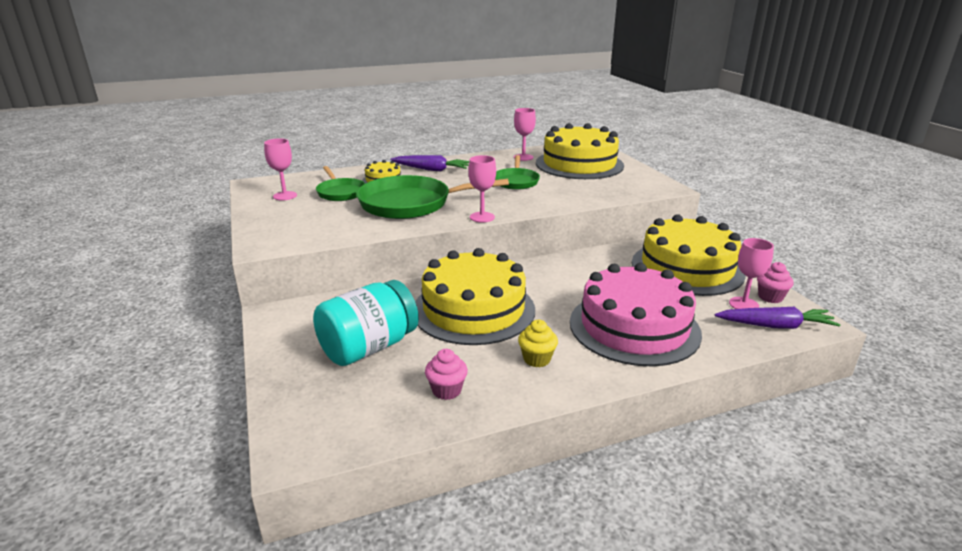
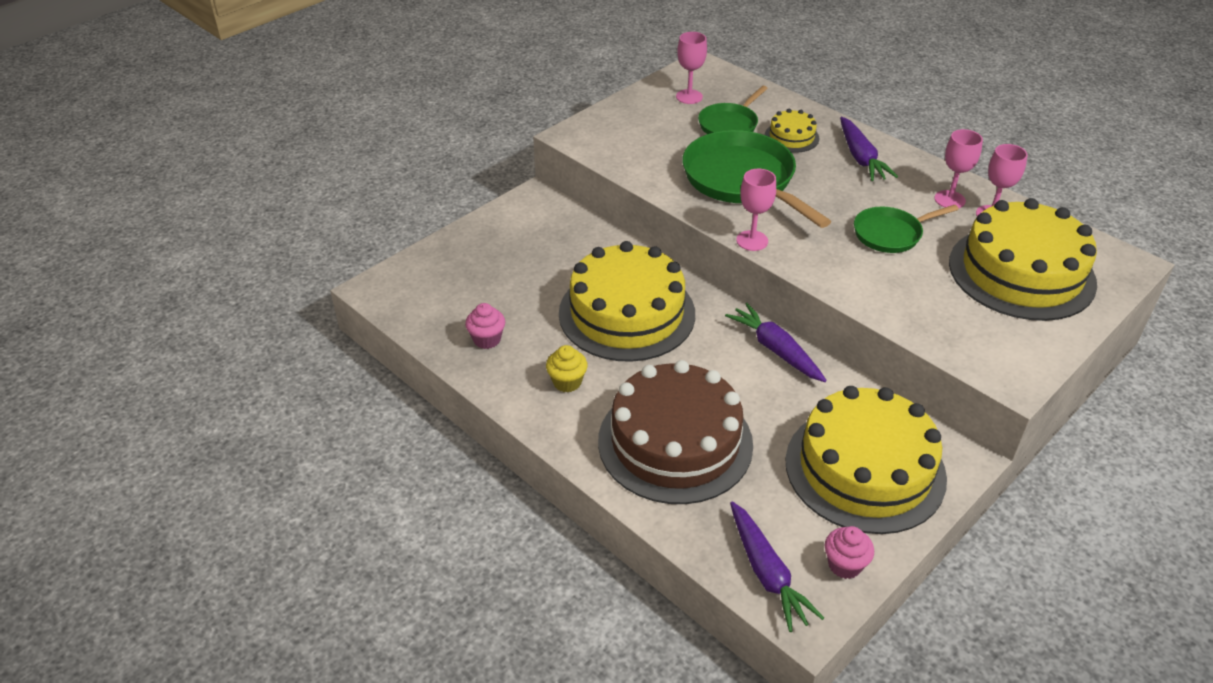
camera: 65 degrees right, 15 degrees up
turquoise jar [313,280,419,366] -> none
pink cake [570,263,702,366] -> brown cake [598,360,753,504]
pink goblet [729,238,774,309] -> pink goblet moved to [934,129,983,208]
none -> purple carrot [725,303,827,382]

